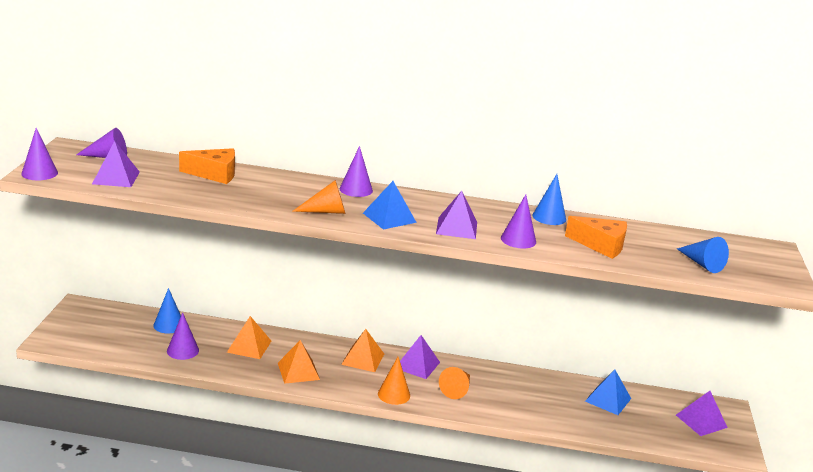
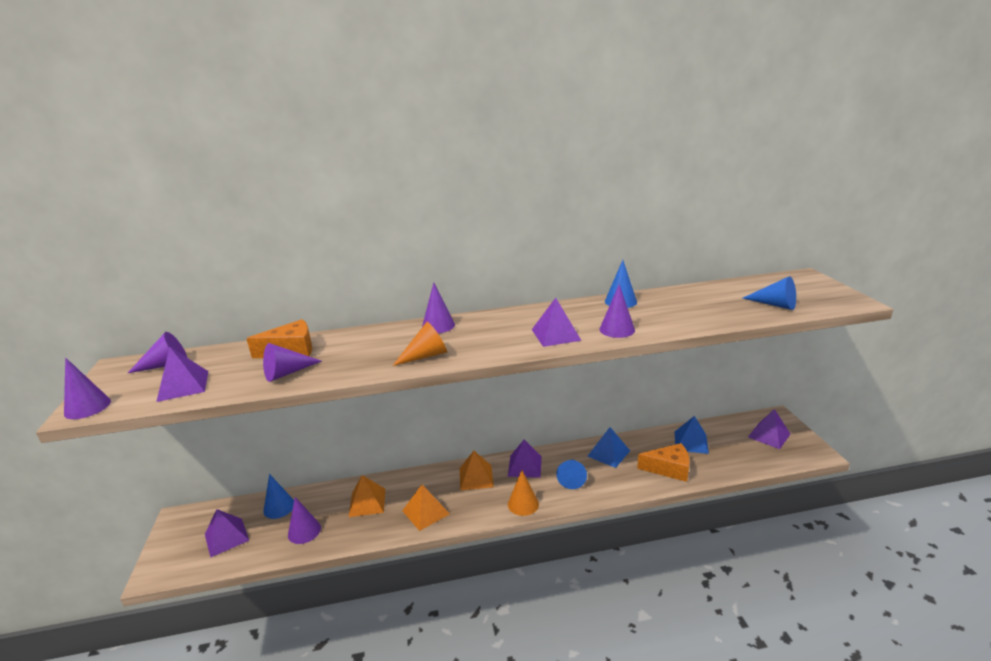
camera: 15 degrees left, 0 degrees up
blue pyramid [363,181,417,230] -> blue pyramid moved to [587,427,630,468]
orange cone [439,367,470,399] -> blue cone [556,459,587,489]
orange cheese [565,216,627,259] -> orange cheese moved to [637,443,690,482]
none -> purple pyramid [205,509,249,558]
none -> purple cone [263,343,322,382]

